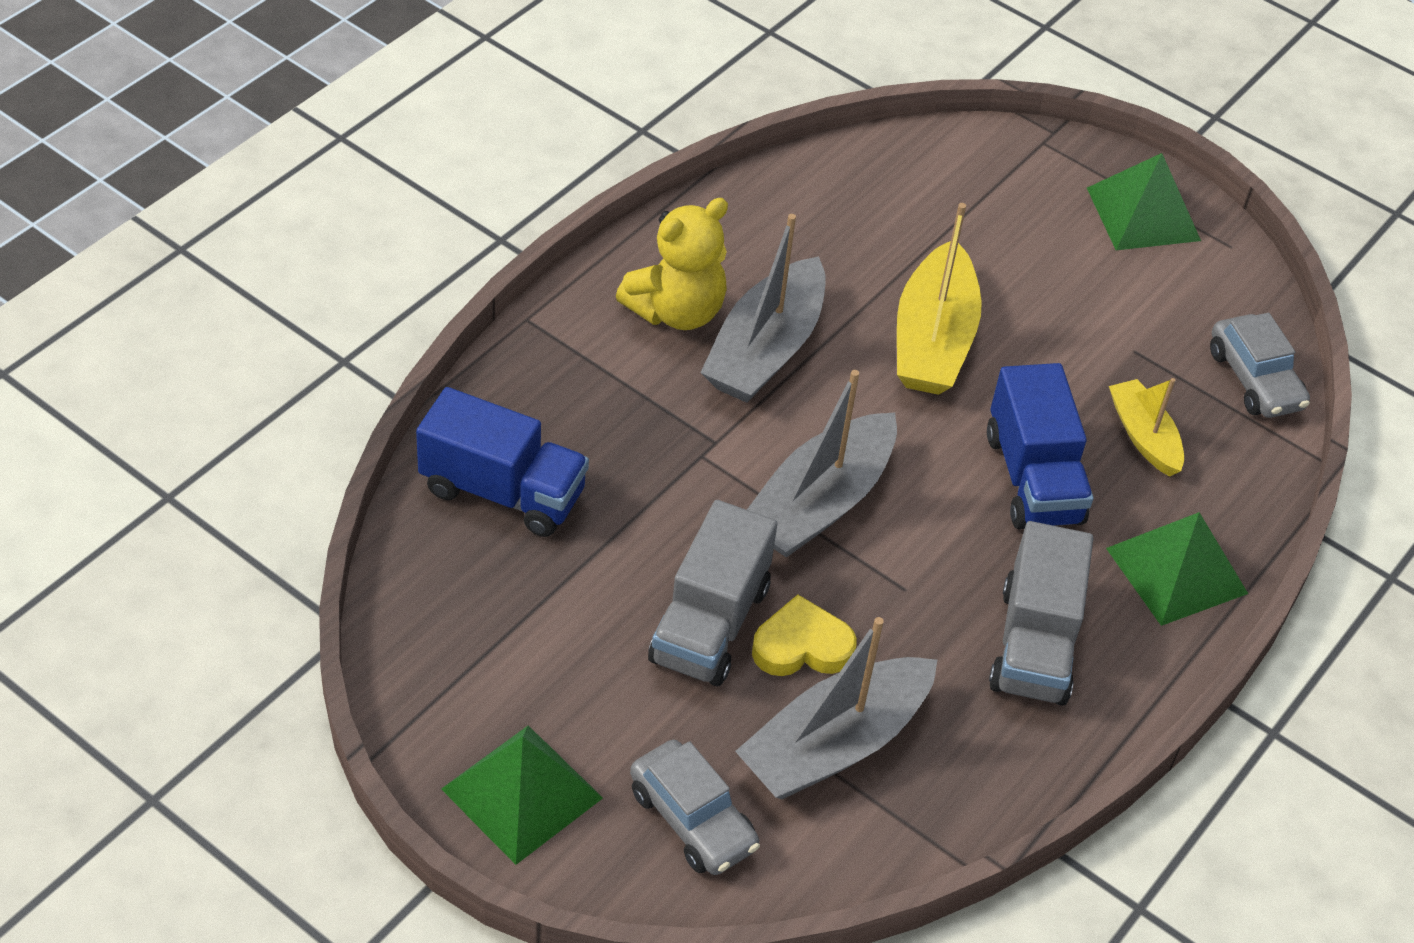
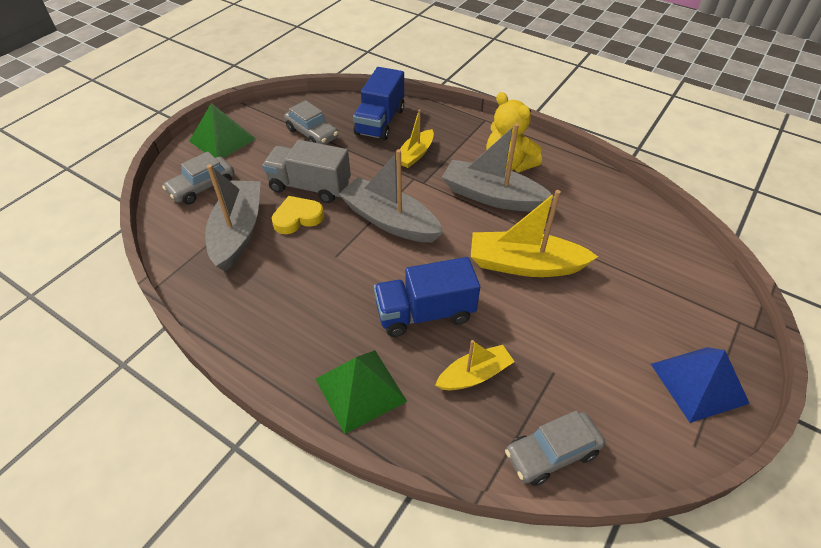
camera: 90 degrees right, 0 degrees up
grey boat [735,617,937,799] -> grey boat turned 45 degrees clockwise [205,164,261,271]
yellow heart [752,595,857,676] -> yellow heart turned 105 degrees counterclockwise [272,196,324,234]
grey truck [989,521,1093,706] -> none
green pyramid [1087,153,1201,250] -> blue pyramid [651,347,750,423]
none -> grey car [284,100,338,145]
none -> yellow boat [396,109,434,168]

